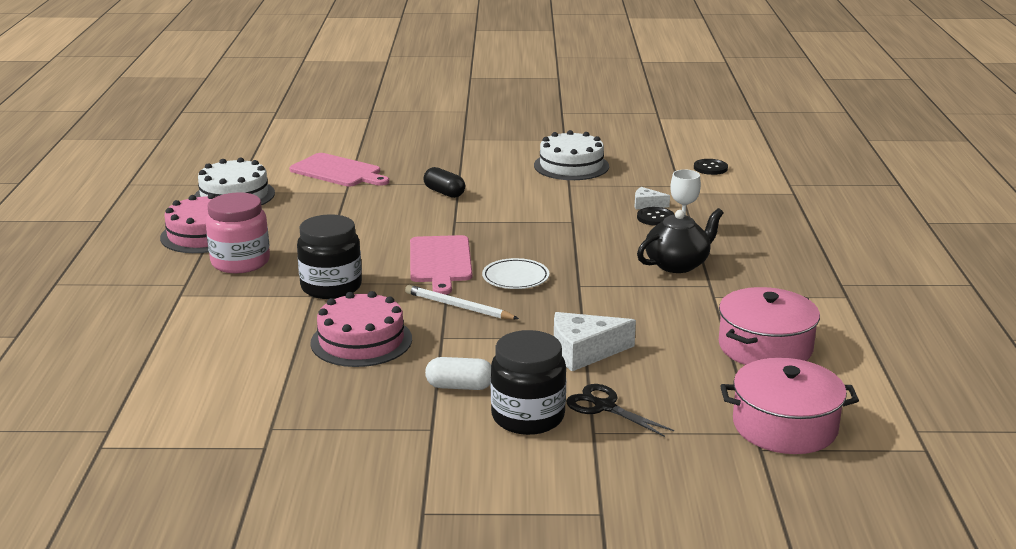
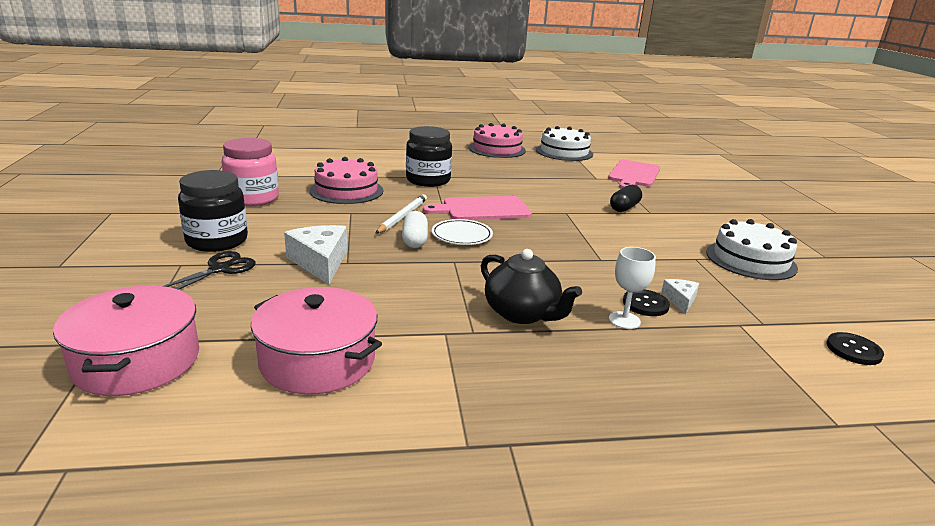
camera: 80 degrees right, 0 degrees up
pink jar [206,192,270,273] -> pink jar moved to [221,138,279,206]
white capsule [425,357,491,390] -> white capsule moved to [402,211,428,248]

